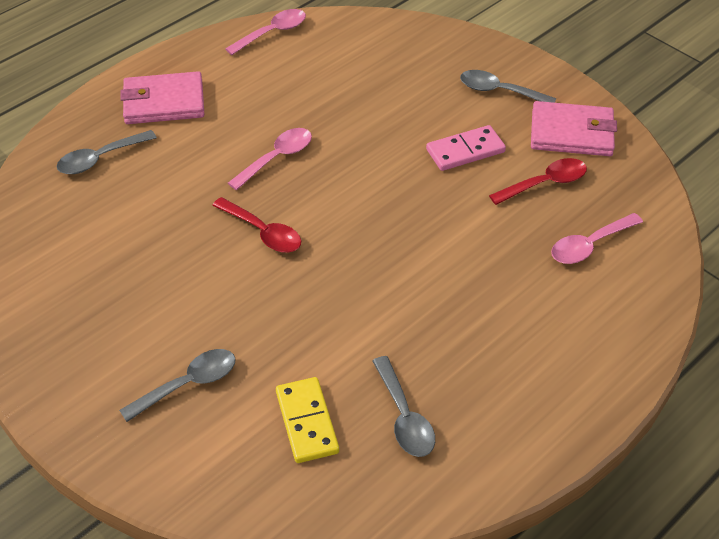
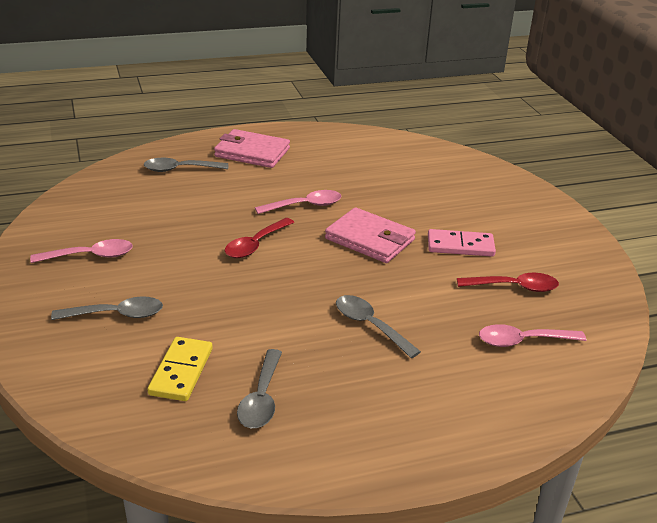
camera: 25 degrees right, 15 degrees down
red spoon [212,197,301,253] -> red spoon turned 60 degrees clockwise [225,218,294,258]
pink spoon [225,9,306,55] -> pink spoon moved to [30,239,133,263]
grey spoon [460,70,556,103] -> grey spoon moved to [336,295,421,358]
pink wallet [531,101,617,156] -> pink wallet moved to [325,207,416,263]

